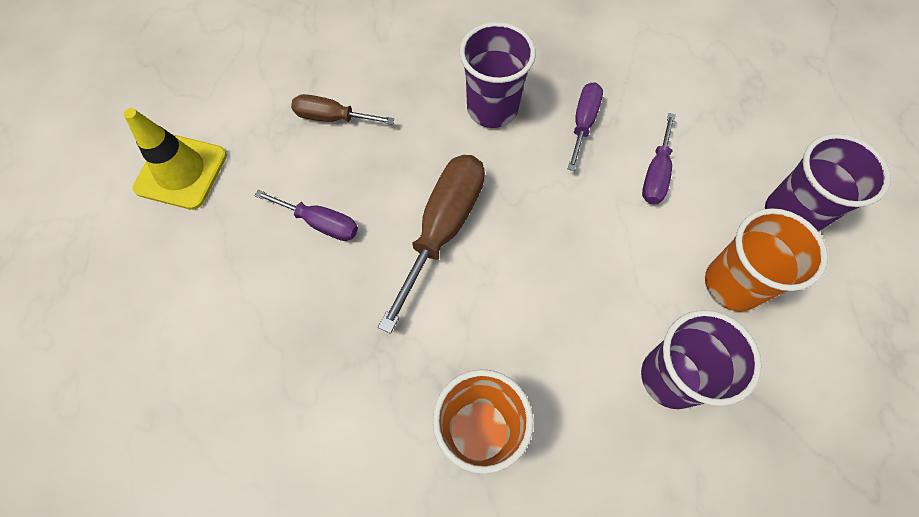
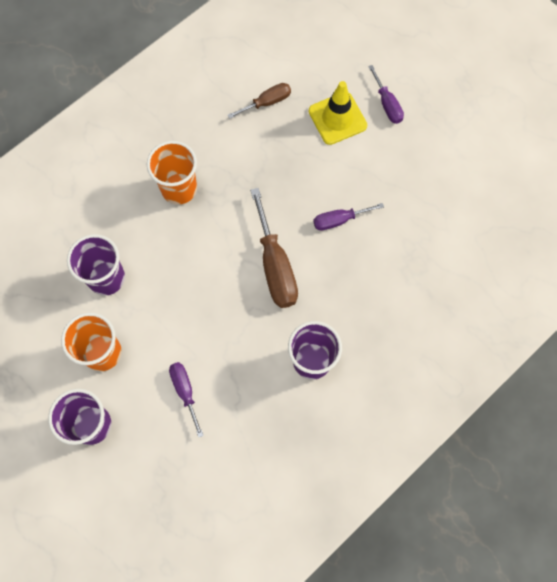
camera: 140 degrees right, 5 degrees up
yellow traffic cone [124,108,227,210] -> yellow traffic cone moved to [308,81,367,145]
brown screwdriver [291,94,394,124] -> brown screwdriver moved to [228,83,291,119]
purple screwdriver [568,82,603,171] -> purple screwdriver moved to [368,65,404,124]

